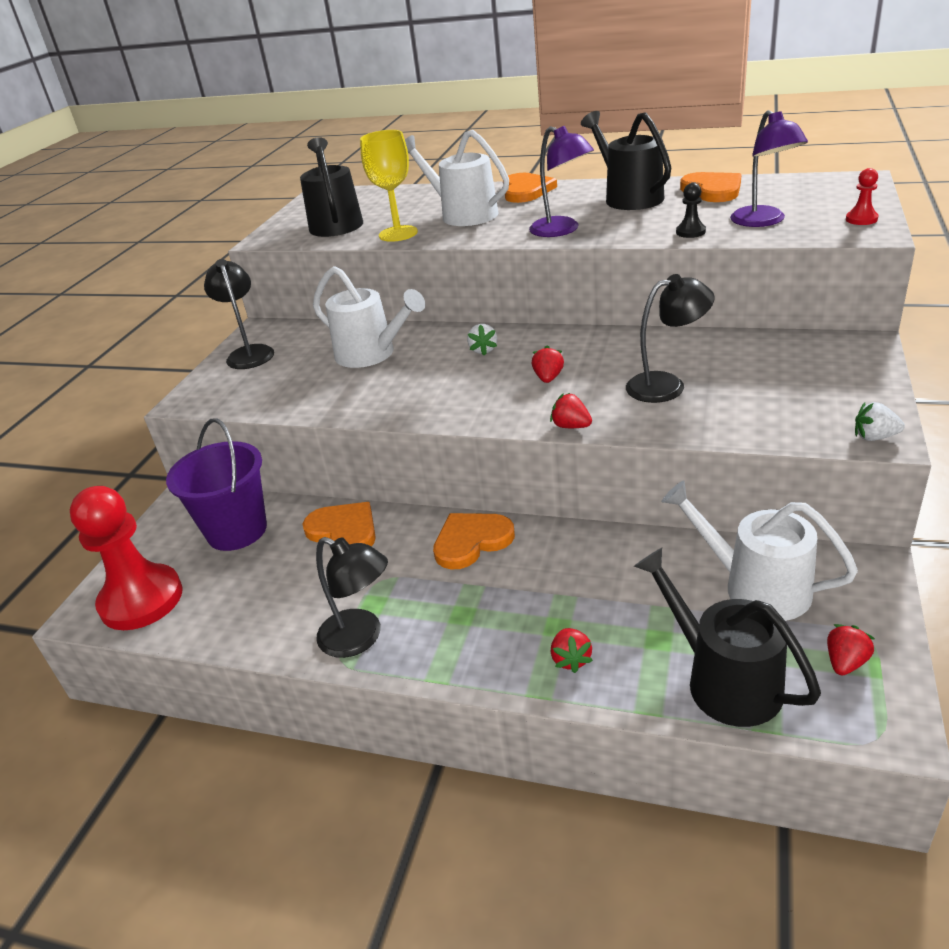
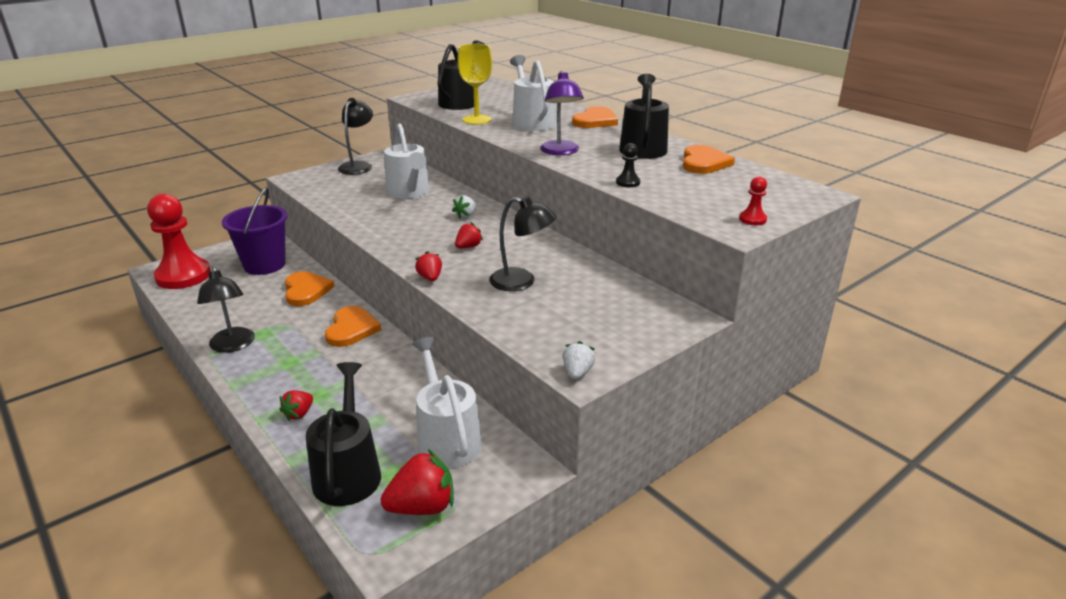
camera: 30 degrees right, 5 degrees down
orange heart [433,513,515,570] -> orange heart turned 90 degrees clockwise [325,306,381,347]
purple lamp [730,110,808,227] -> none
red strawberry [827,624,875,675] -> red strawberry [381,449,454,515], size x1.77
white strawberry [855,402,905,441] -> white strawberry turned 60 degrees clockwise [563,341,595,379]

